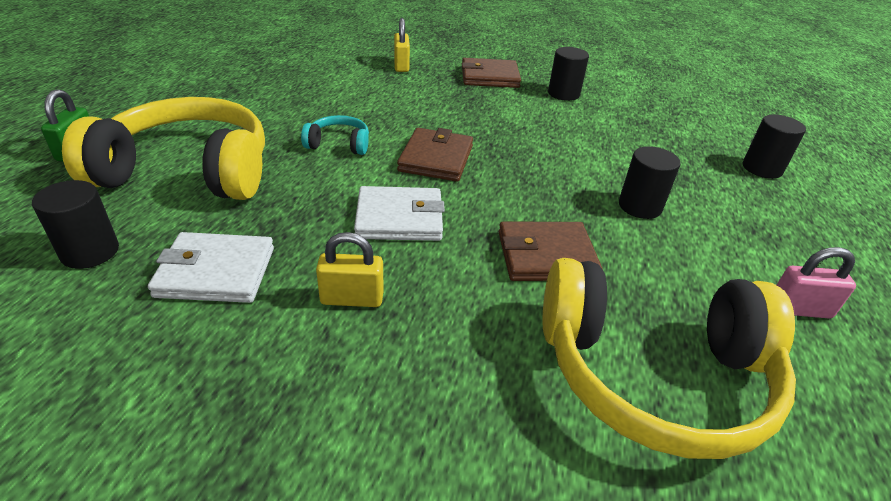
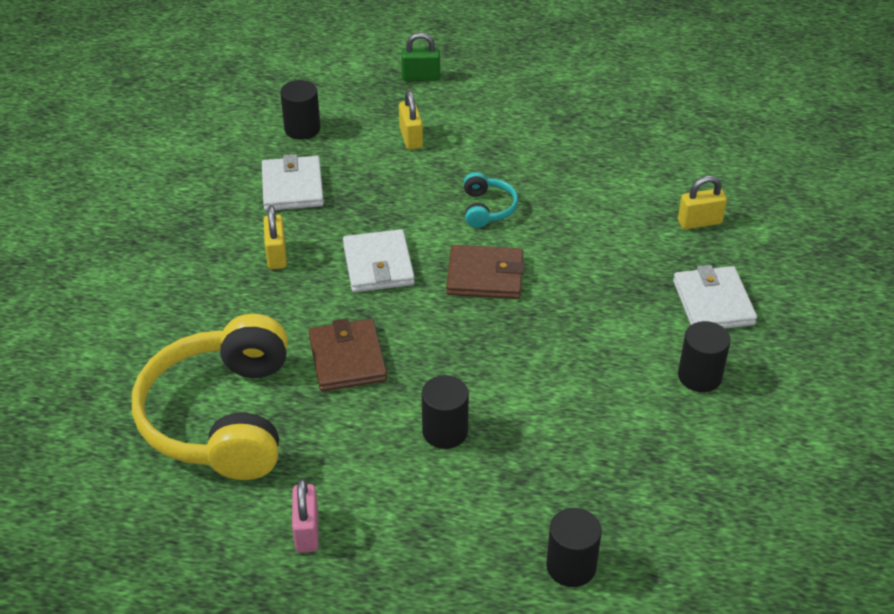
camera: 85 degrees right, 5 degrees up
yellow headphones [62,97,265,200] -> yellow padlock [399,90,423,150]
brown wallet [462,58,521,88] -> white wallet [673,265,757,328]

